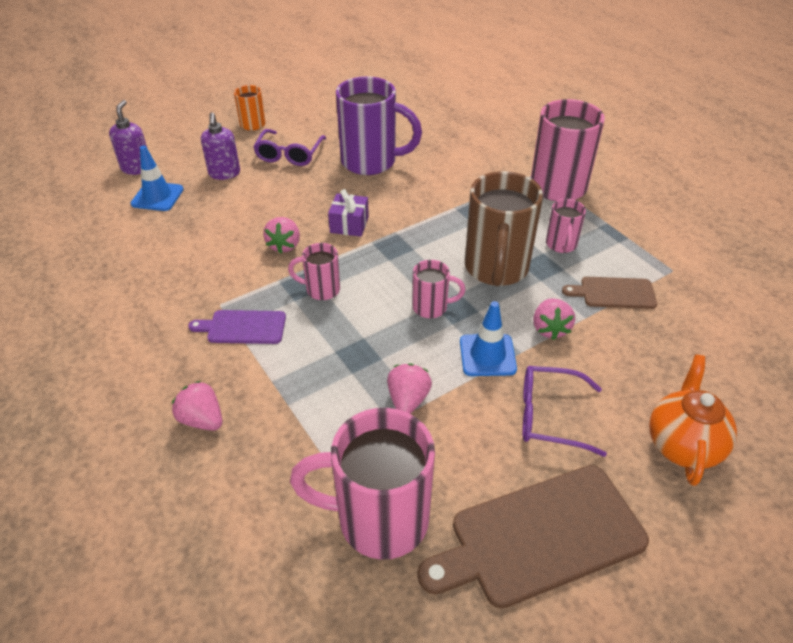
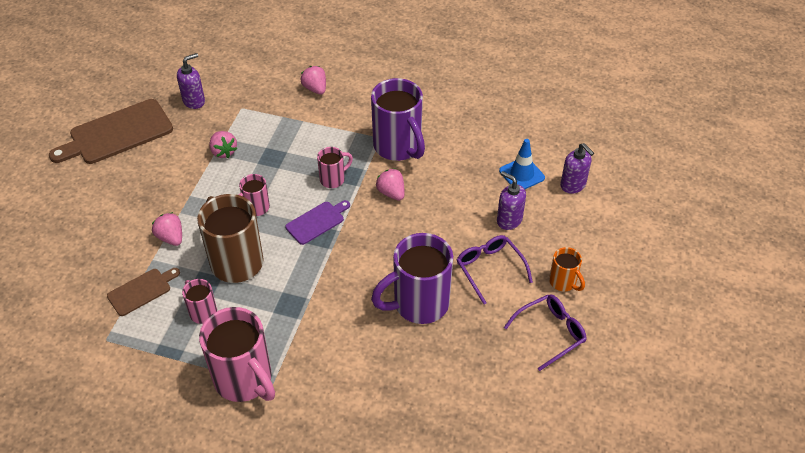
camera: 140 degrees right, 5 degrees up
pink strawberry [172,381,222,431] -> pink strawberry turned 120 degrees counterclockwise [300,66,326,95]
purple cutting board [188,310,286,344] -> purple cutting board moved to [285,200,350,245]
pink mug [290,408,435,560] -> purple soap dispenser [177,53,205,109]
purple gift [328,189,369,237] -> none
brown cutting board [417,465,649,609] -> brown cutting board turned 150 degrees counterclockwise [49,99,173,164]
blue traffic cone [460,301,517,376] -> none
purple glasses [522,366,607,457] -> purple glasses moved to [504,294,587,371]
orange teapot [649,354,737,486] -> none
none -> purple mug [371,78,425,161]

